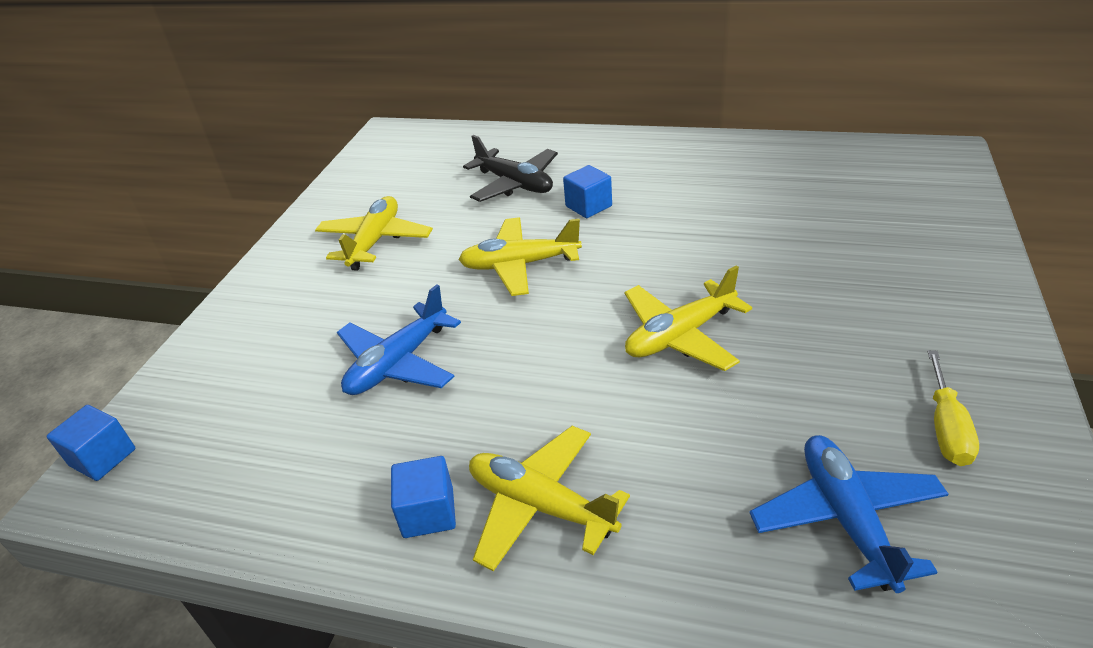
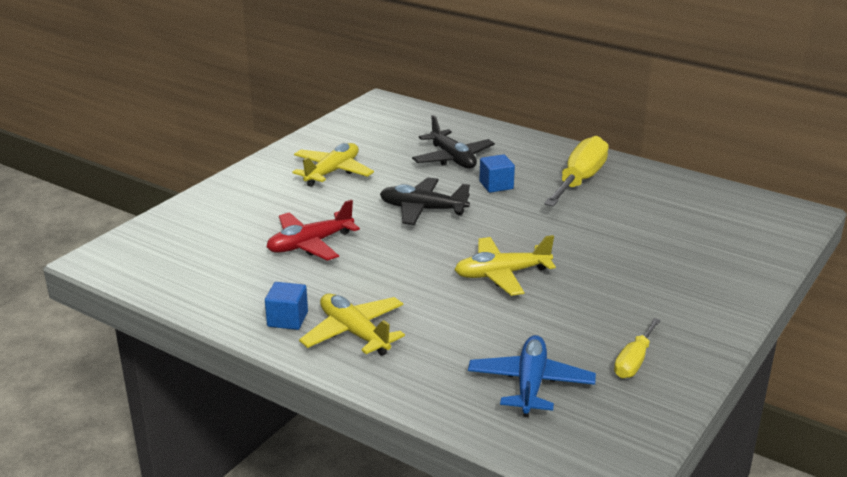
camera: 15 degrees right, 10 degrees down
blue cube [47,405,135,481] -> none
blue plane [337,284,461,395] -> red plane [267,200,360,261]
yellow plane [458,217,582,296] -> black plane [380,177,470,225]
none -> yellow screwdriver [544,136,609,207]

